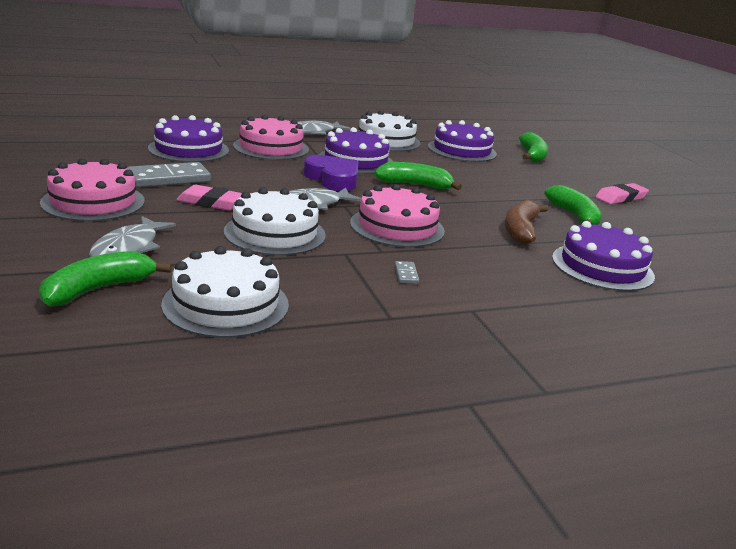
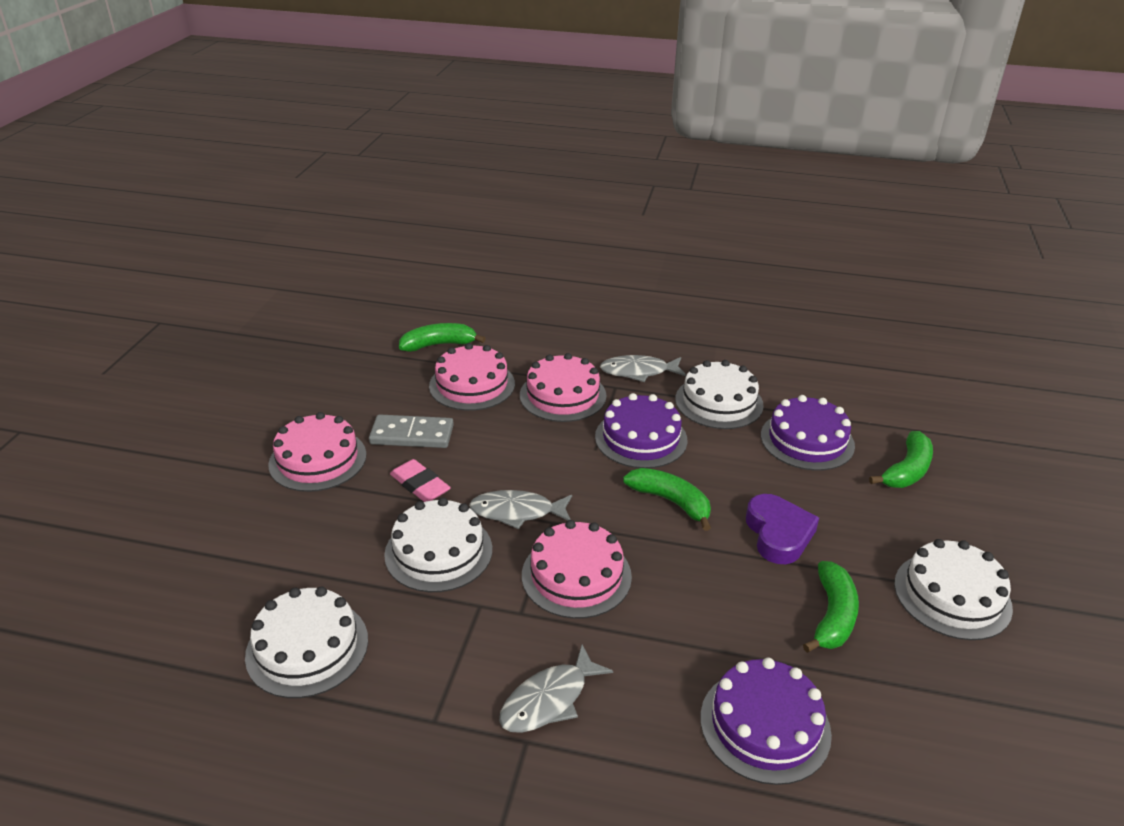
camera: 35 degrees right, 10 degrees up
green banana [39,251,172,307] -> green banana moved to [399,323,486,352]
grey fish [89,216,176,257] -> grey fish moved to [499,645,613,733]
purple cake [148,115,229,162] -> pink cake [429,343,515,411]
purple heart [304,155,359,191] -> purple heart moved to [746,494,819,564]
grey domino [395,261,419,284] -> none
brown banana [505,200,548,244] -> none
pink eraser [595,183,649,204] -> white cake [894,539,1013,640]

